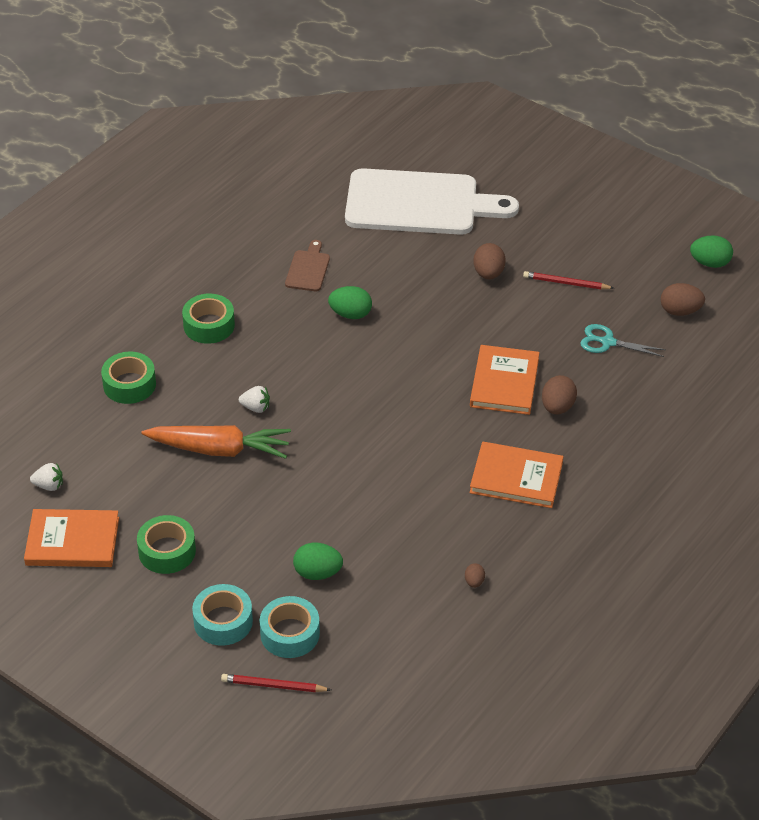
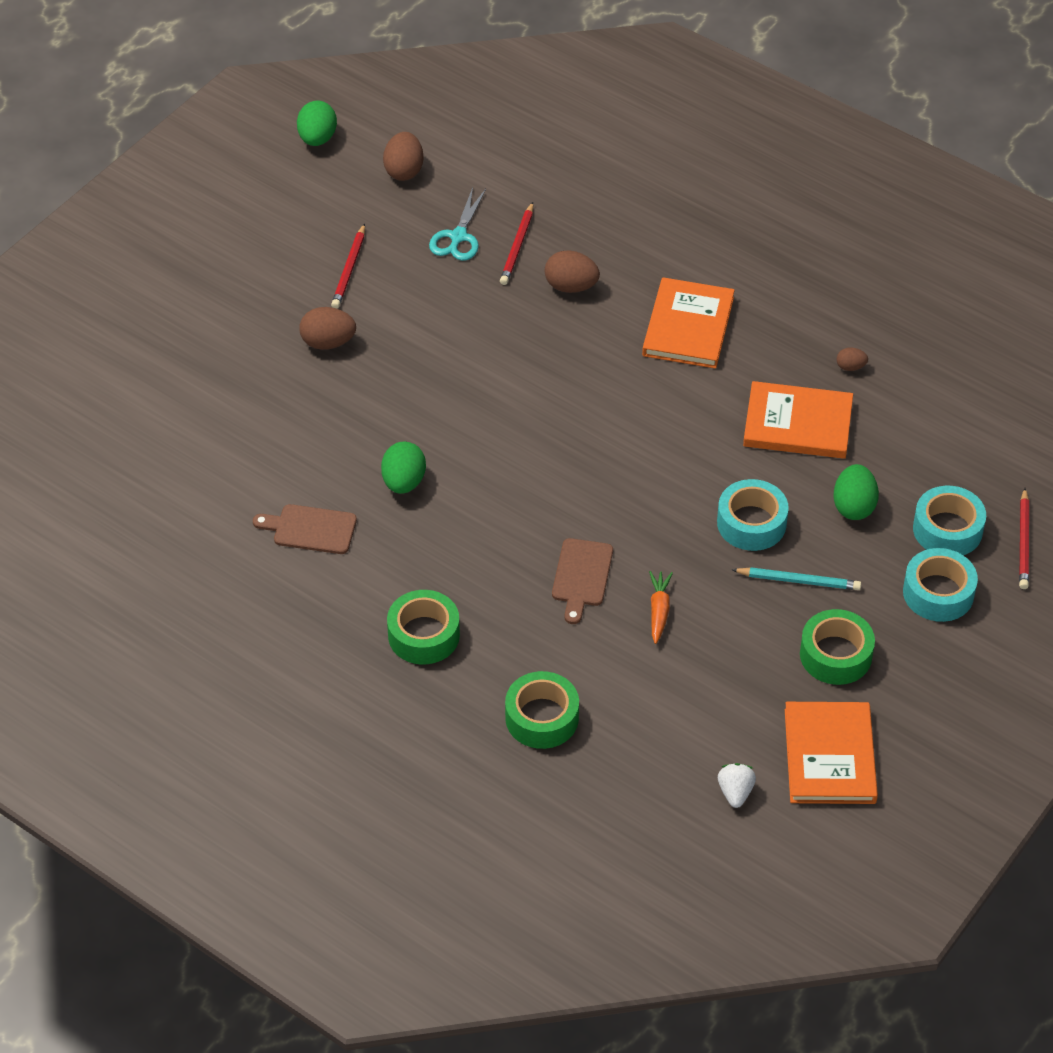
camera: 90 degrees left, 5 degrees up
orange carrot [141,425,291,459] -> orange carrot [649,571,673,644], size x0.46
white strawberry [239,386,270,413] -> brown cutting board [552,538,613,624]
white cutting board [345,168,519,235] -> none
orange book [470,345,540,415] -> orange book moved to [743,381,853,459]
none -> red pencil [500,202,533,285]
none -> turquoise tape [717,479,789,551]
none -> turquoise pencil [732,567,861,590]

